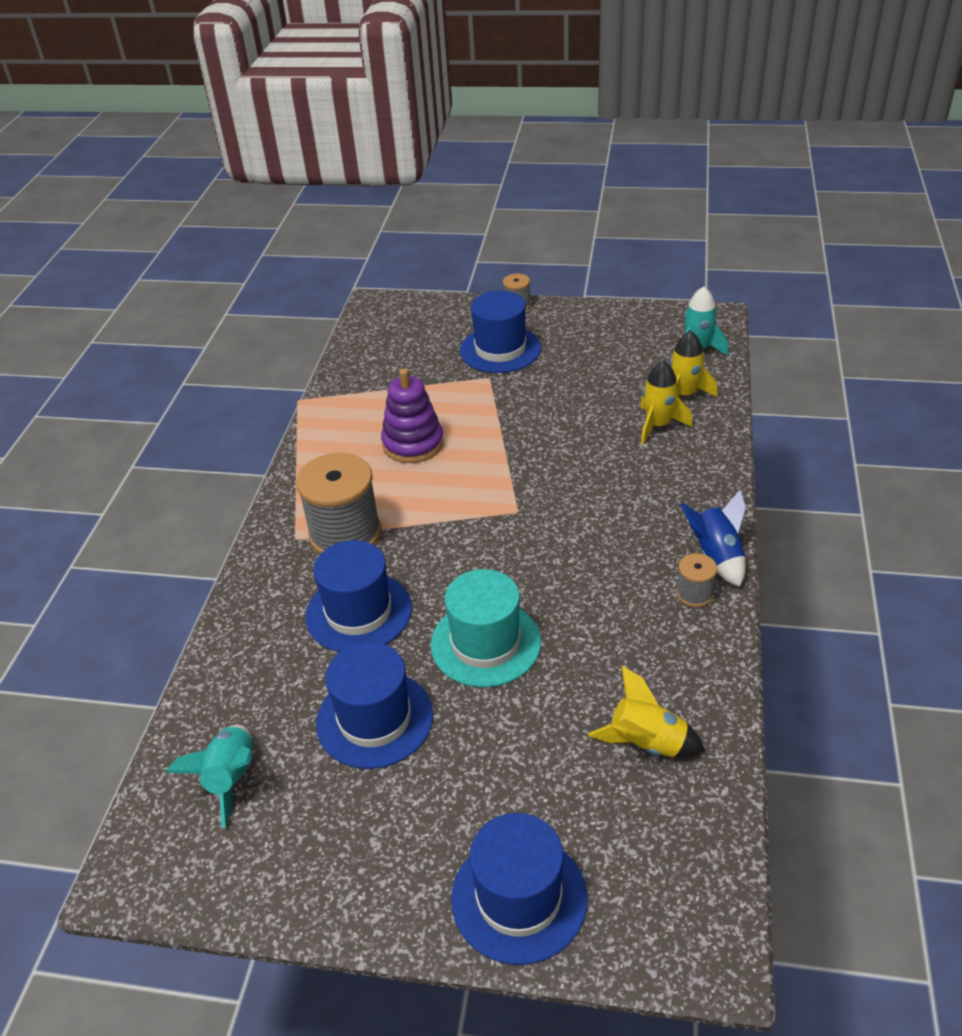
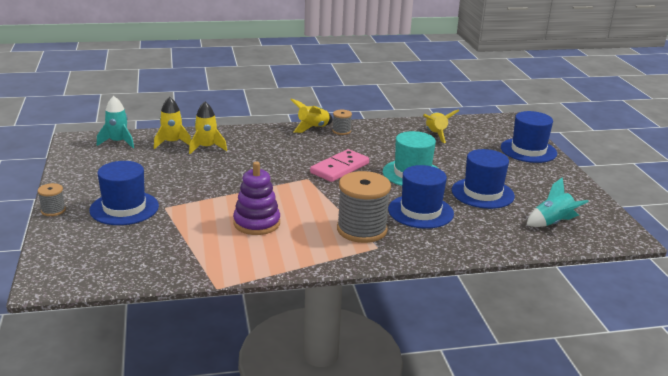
camera: 115 degrees left, 15 degrees down
blue rocket [680,490,746,587] -> yellow rocket [290,99,333,133]
none -> pink domino [310,149,369,182]

